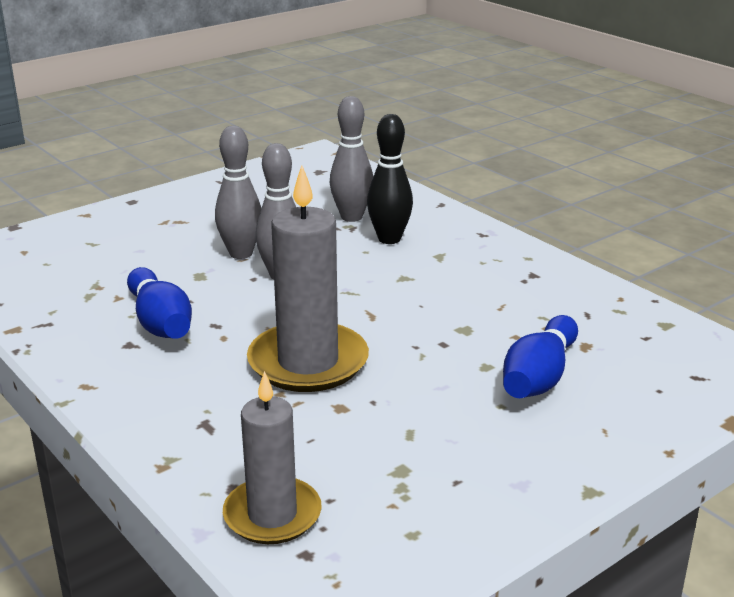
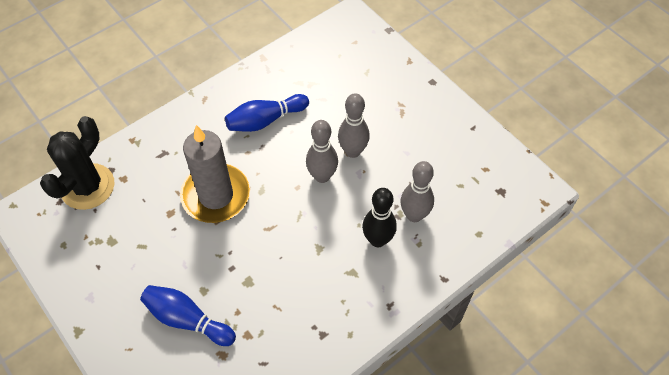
camera: 90 degrees right, 30 degrees up
grey candle [223,371,322,544] -> black cactus [40,116,114,210]

